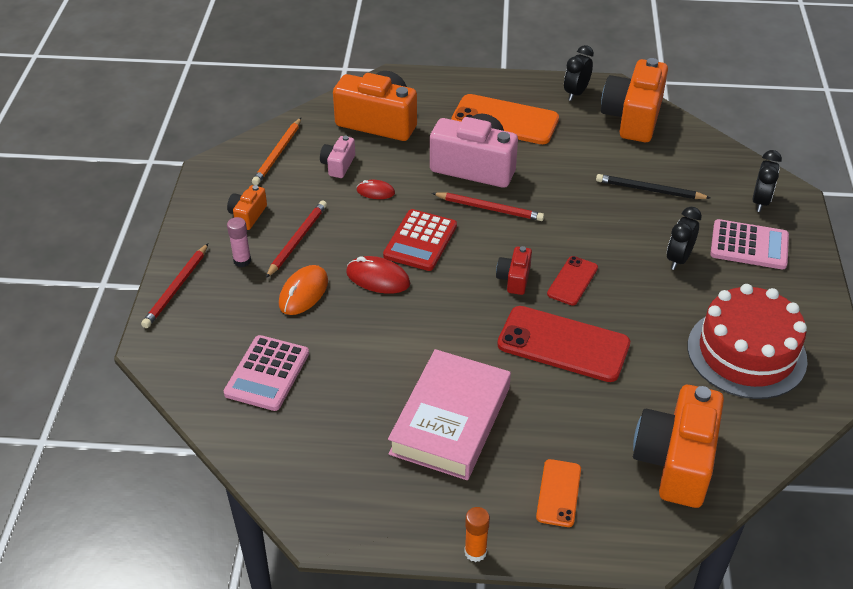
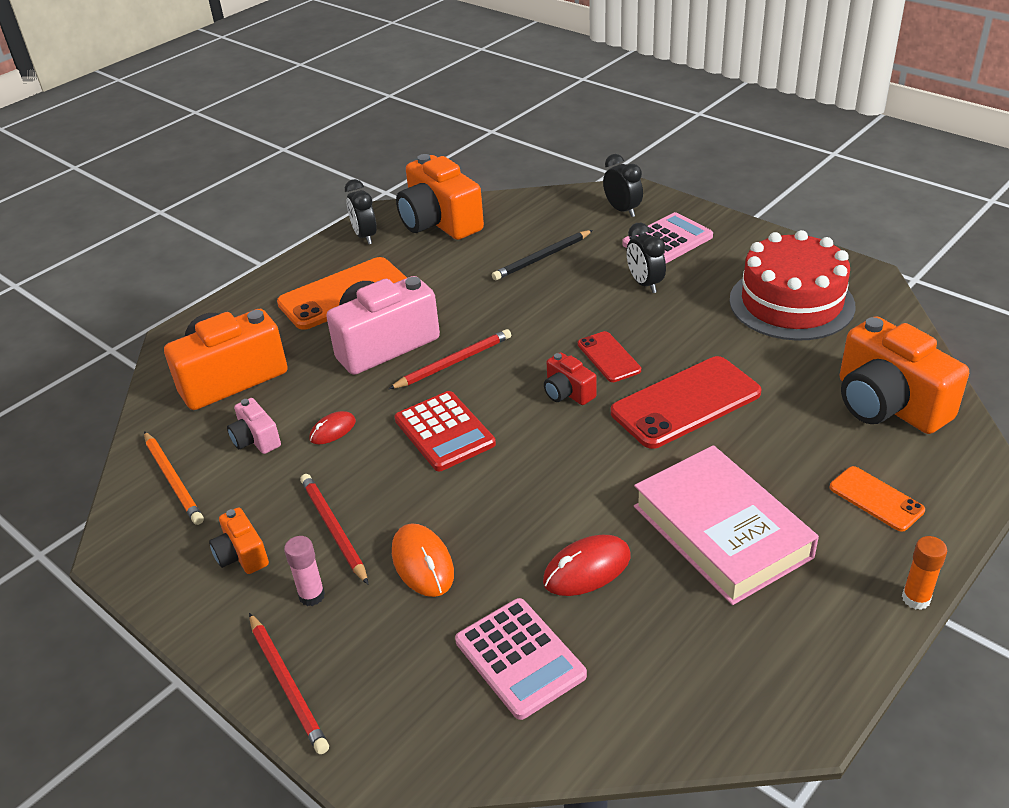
camera: 50 degrees left, 5 degrees down
red mouse [346,256,410,294] -> red mouse moved to [543,535,631,596]

